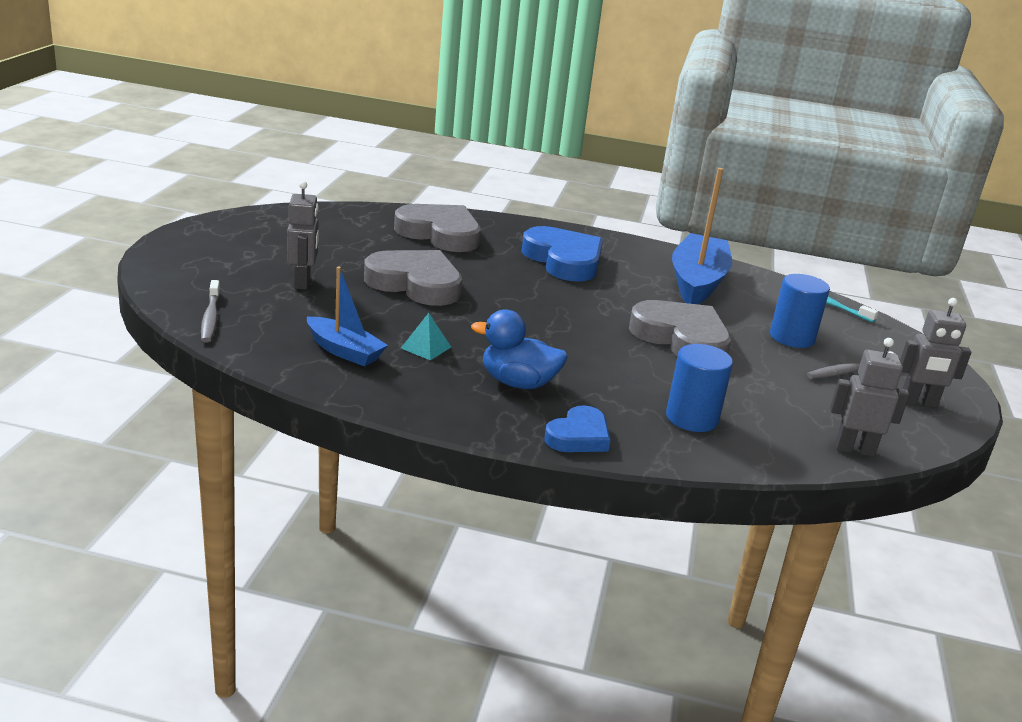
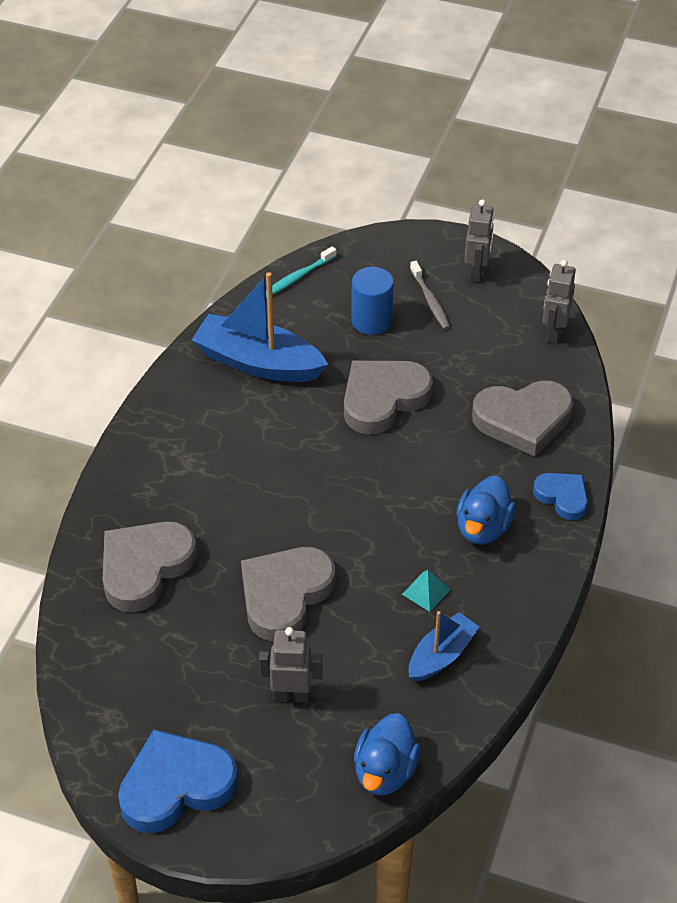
camera: 80 degrees left, 20 degrees up
grey toothbrush [201,280,220,342] -> blue duck [354,713,420,795]
blue heart [521,226,603,282] -> blue heart moved to [118,729,238,833]
blue cylinder [666,344,733,432] -> grey heart [472,381,574,456]

